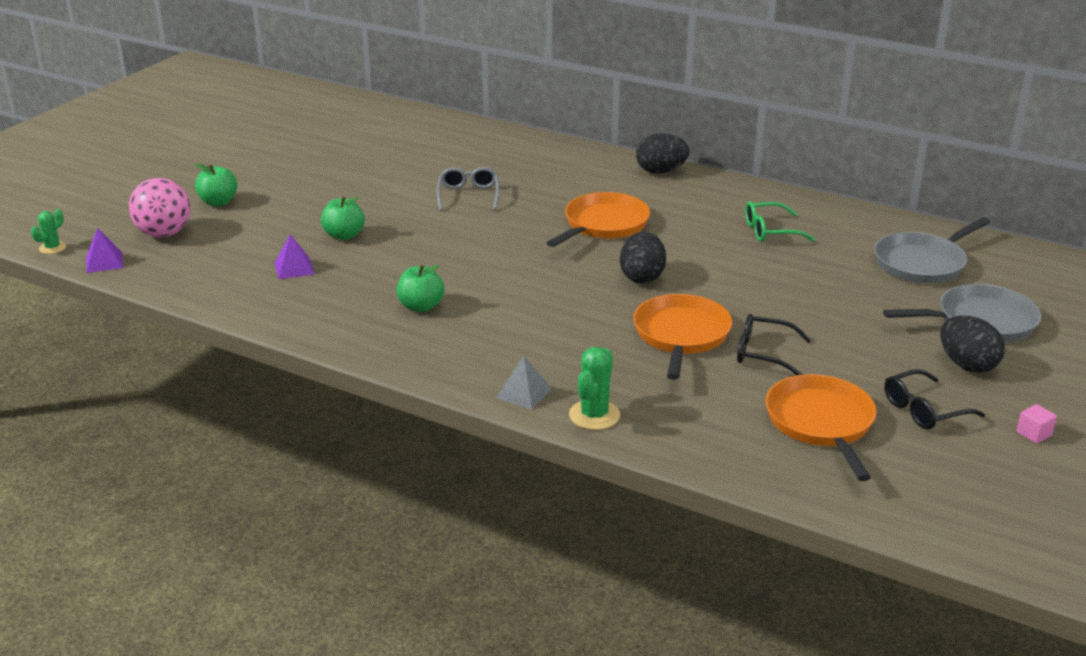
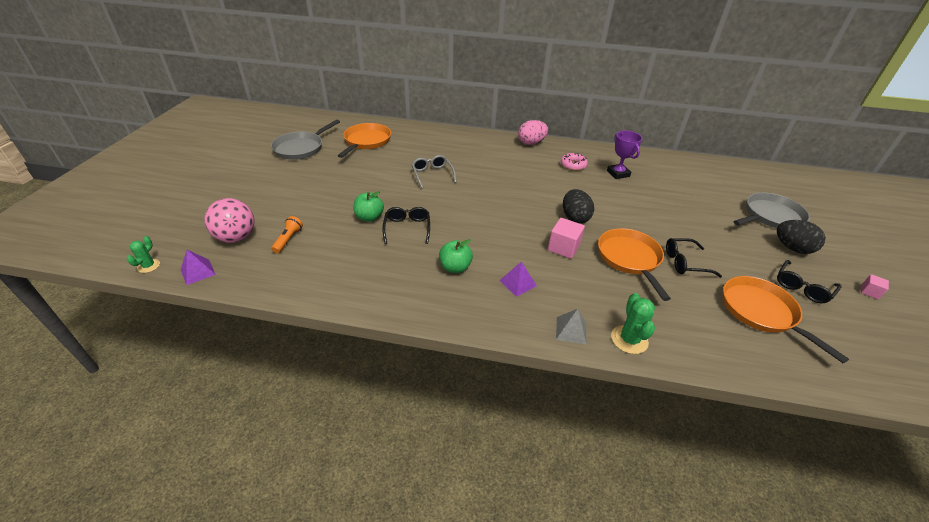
camera: 20 degrees left, 10 degrees up
green apple [195,163,237,206] -> none
purple pyramid [275,234,314,279] -> purple pyramid moved to [499,261,537,297]
orange pan [546,192,650,247] -> orange pan moved to [338,123,391,158]
black egg [636,133,689,174] -> pink egg [518,120,548,145]
green glasses [745,201,815,242] -> purple trophy [607,131,643,179]
grey pan [874,217,990,283] -> grey pan moved to [271,120,340,160]
none -> orange flashlight [271,216,303,253]
none -> black glasses [382,207,430,244]
none -> pink cube [548,218,585,259]
none -> pink donut [561,153,588,171]

